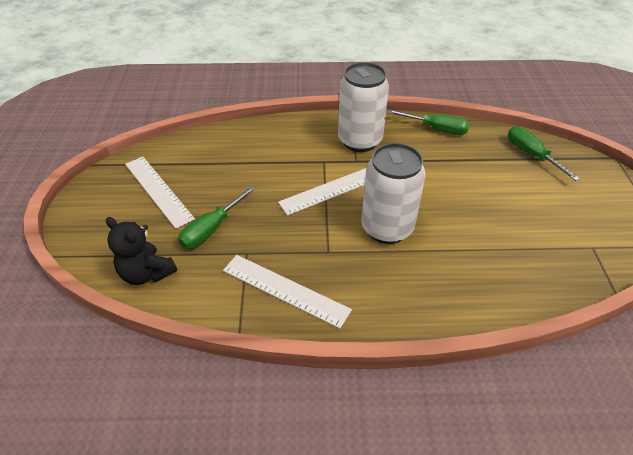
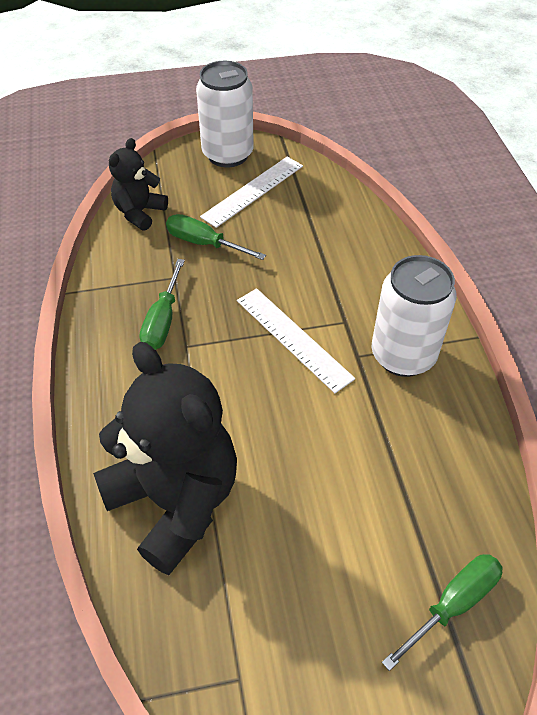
camera: 80 degrees right, 5 degrees up
white ruler [223,255,352,328] -> none
white can [361,143,426,244] -> white can moved to [196,61,254,168]
green screwdriver [387,110,470,135] -> green screwdriver moved to [139,259,185,350]
none -> black teddy bear [93,342,237,575]

